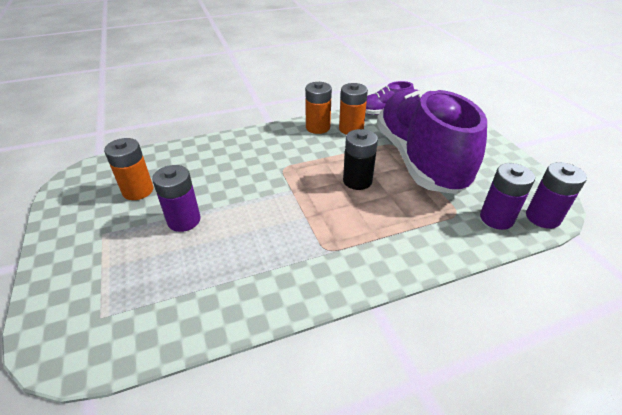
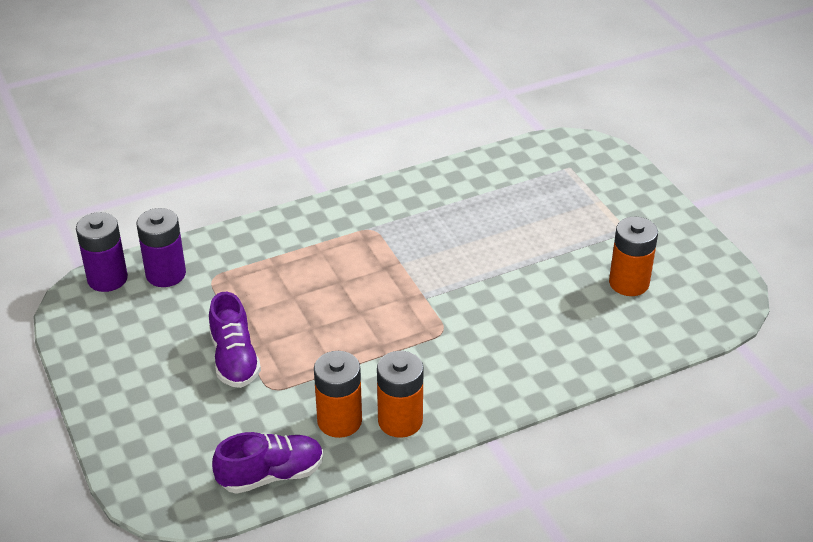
camera: 175 degrees right, 0 degrees up
purple battery [152,165,201,232] -> none
black battery [343,129,378,190] -> none
purple shoe [377,89,487,194] -> purple shoe [209,292,261,388], size x0.43

